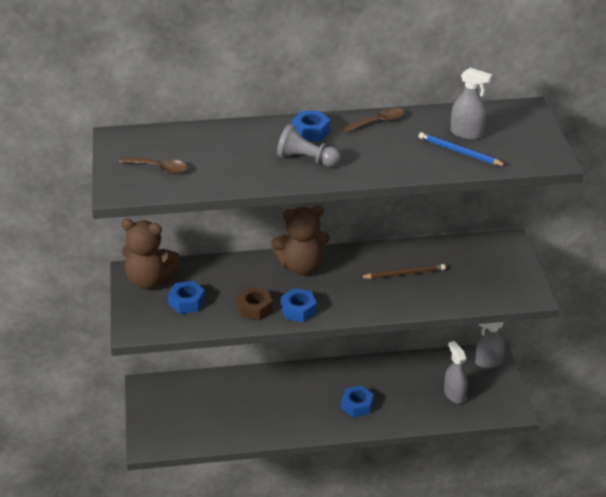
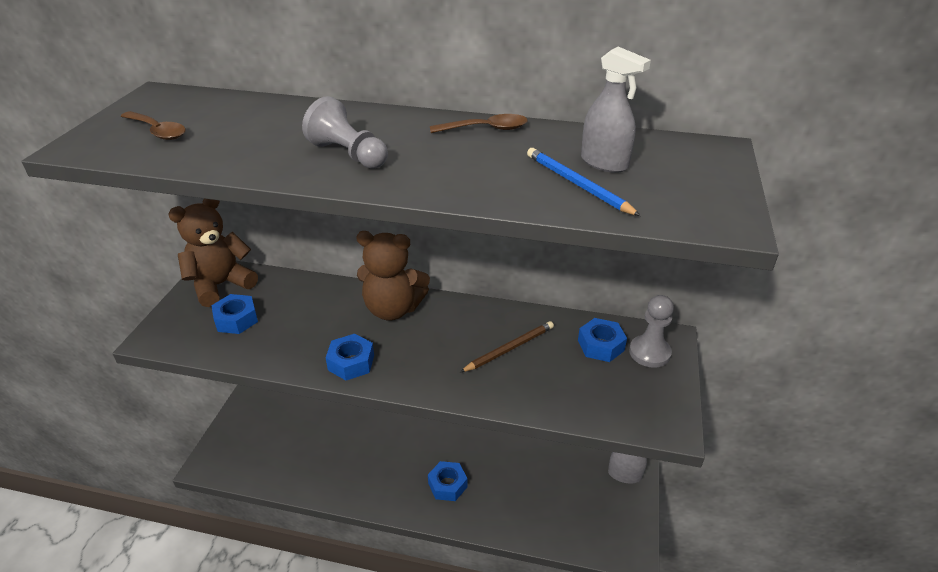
camera: 20 degrees right, 0 degrees up
brown teddy bear [121,219,181,289] -> brown teddy bear turned 105 degrees clockwise [168,199,258,307]
brown nut [236,287,273,321] -> none
blue nut [292,111,330,141] -> blue nut moved to [578,318,627,362]
brown pencil [359,264,446,279] -> brown pencil turned 45 degrees counterclockwise [460,321,554,372]
grey spray bottle [444,341,468,404] -> none
none -> grey pawn [629,295,674,368]

